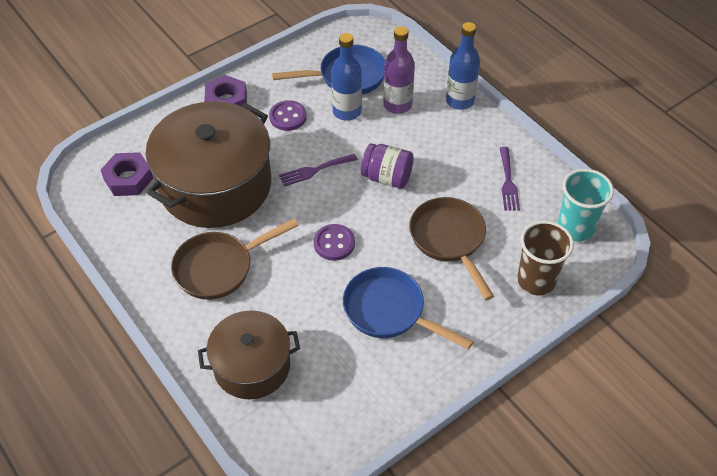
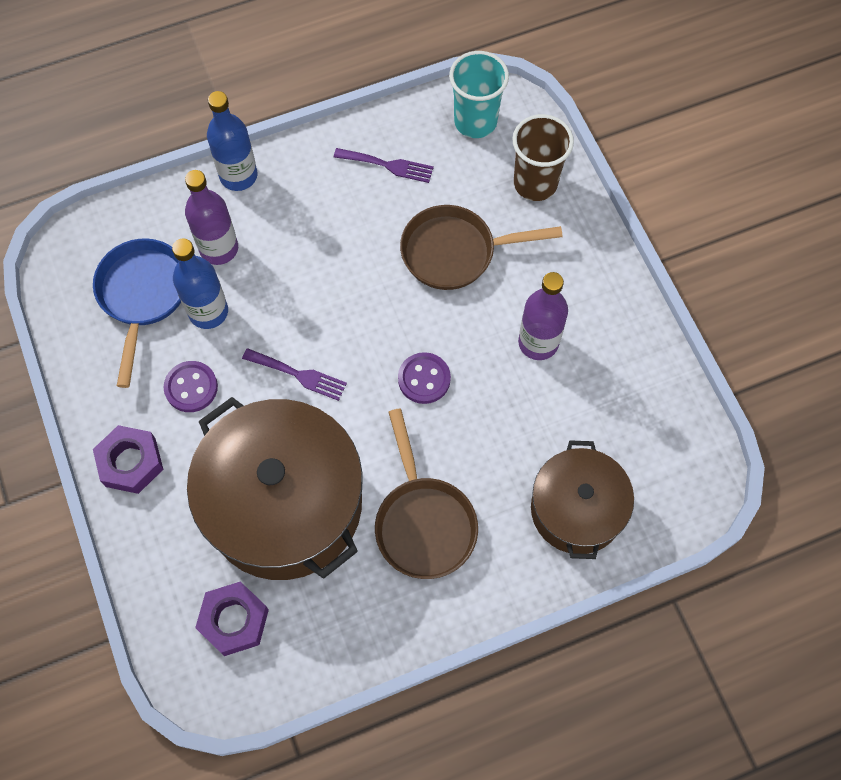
camera: 75 degrees left, 15 degrees up
purple fork [279,154,358,186] -> purple fork turned 60 degrees counterclockwise [242,348,347,401]
blue pan [343,267,473,350] -> purple bottle [518,272,568,360]
purple jar [361,143,414,189] -> none

